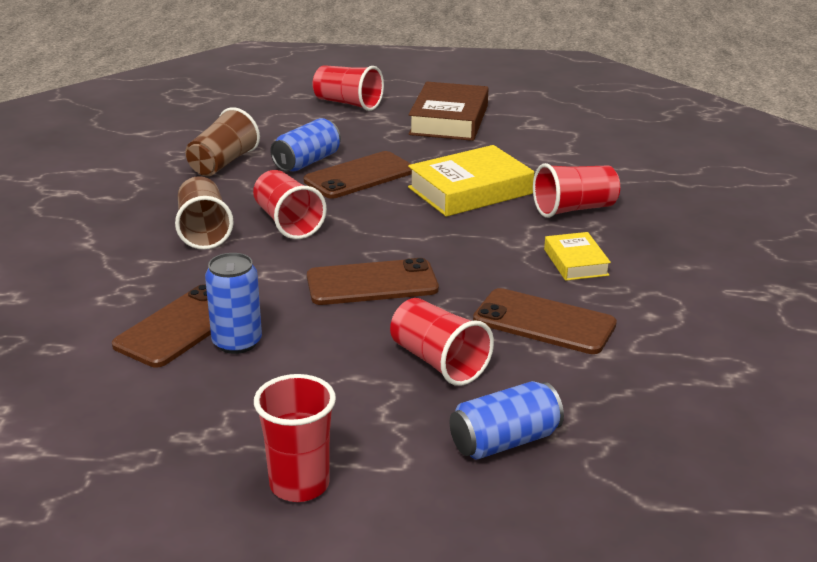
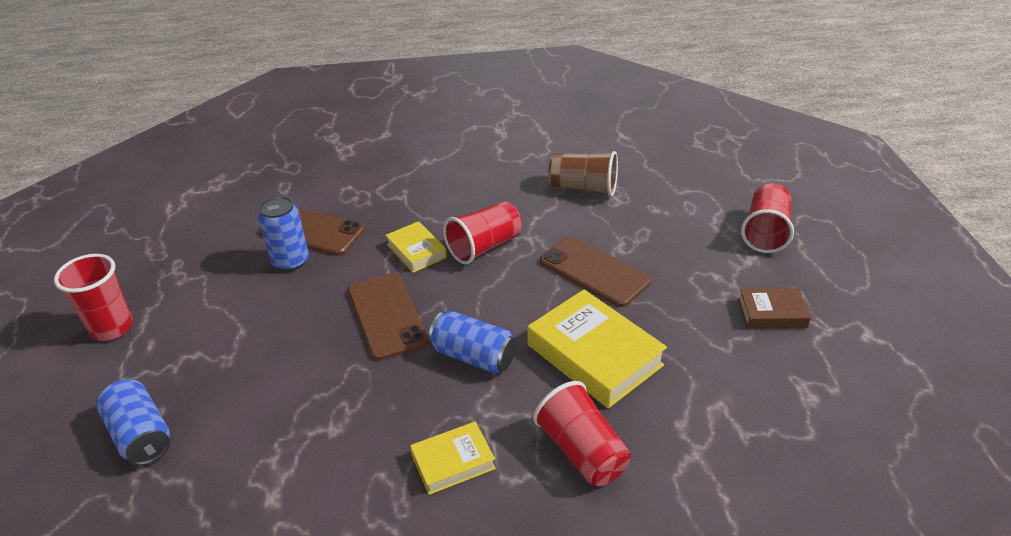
camera: 80 degrees right, 10 degrees up
brown cup [175,176,234,250] -> none
blue can [270,118,341,172] -> blue can moved to [428,311,516,373]
red cup [390,298,494,386] -> none
brown book [408,82,489,141] -> brown book [738,288,811,329], size x0.56
brown phone [473,288,617,354] -> none
none -> yellow book [385,221,447,273]

